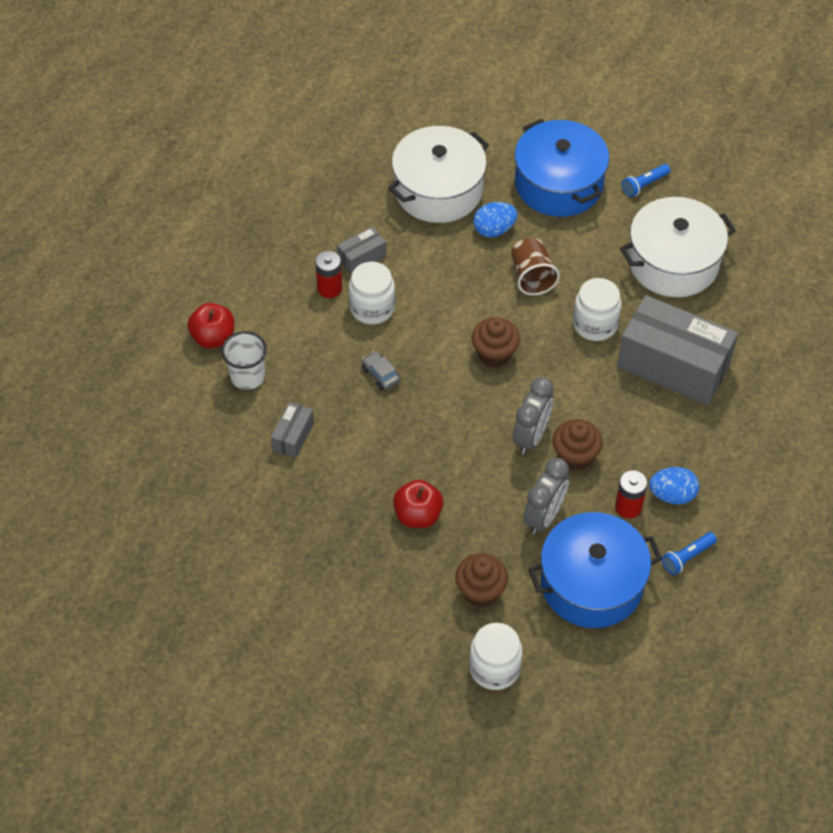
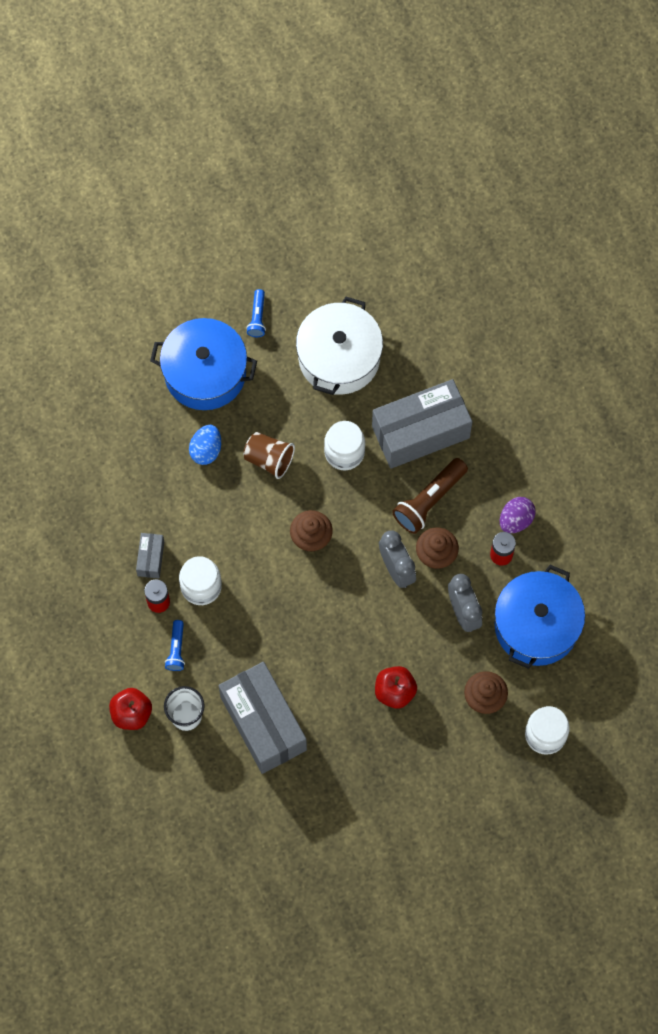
camera: 50 degrees left, 15 degrees up
grey box [271,402,314,458] -> grey box [218,662,307,774], size x2.25
grey car [361,351,400,390] -> none
white pot [388,126,489,223] -> none
blue egg [649,467,699,504] -> purple egg [500,497,536,533]
blue flashlight [662,532,717,575] -> blue flashlight moved to [165,620,185,671]
none -> brown flashlight [392,458,468,534]

